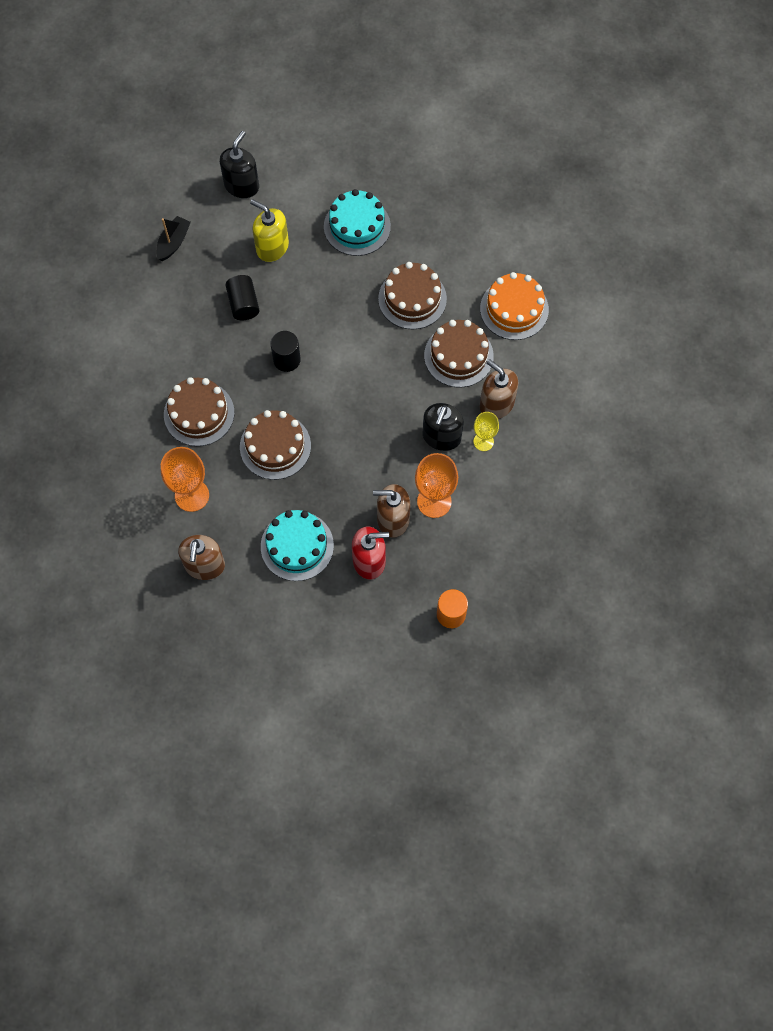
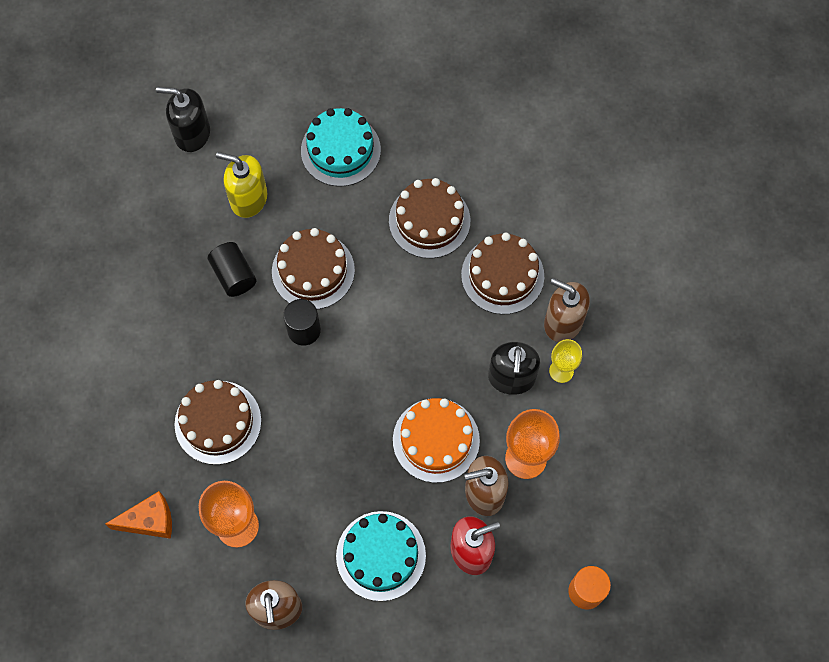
camera: 15 degrees left, 0 degrees up
black boat [156,216,191,261] -> none
black soap dispenser [220,131,259,198] -> black soap dispenser turned 90 degrees counterclockwise [156,87,210,152]
brown cake [240,410,311,480] -> brown cake moved to [272,228,355,309]
orange cake [480,272,549,340] -> orange cake moved to [393,398,480,483]
none -> orange cheese [105,491,172,539]

